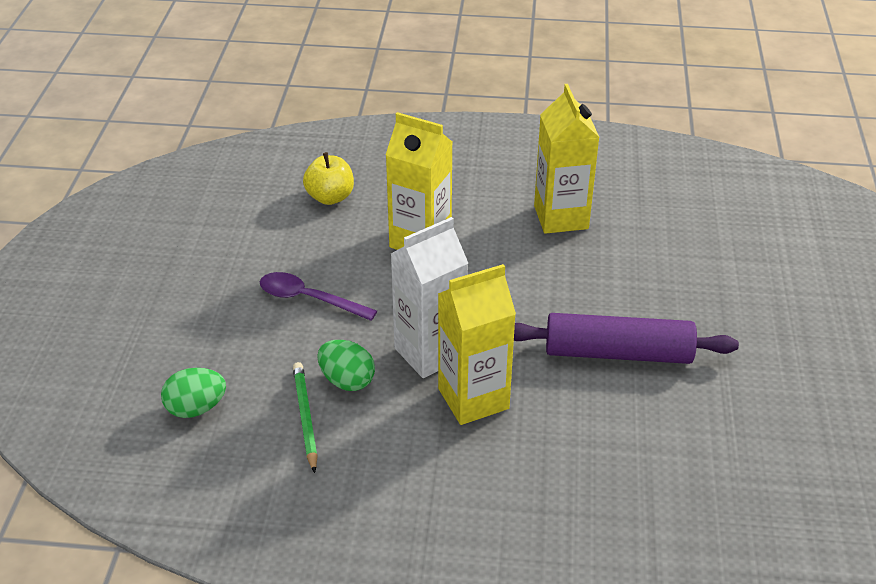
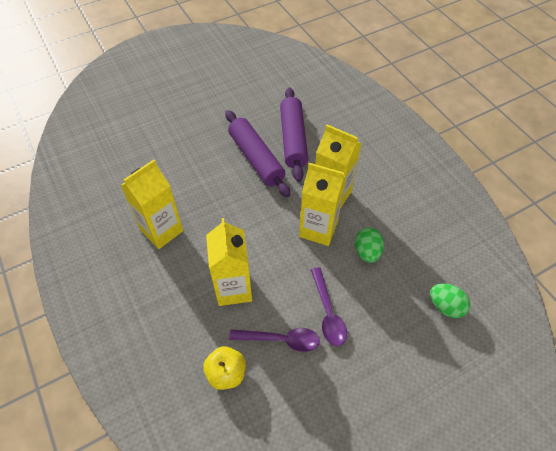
camera: 125 degrees left, 15 degrees up
green pencil [293,362,318,473] -> none
white carton [391,217,468,378] -> yellow carton [299,163,346,246]
none -> purple spoon [229,328,320,352]
none -> purple rolling pin [280,88,308,182]

